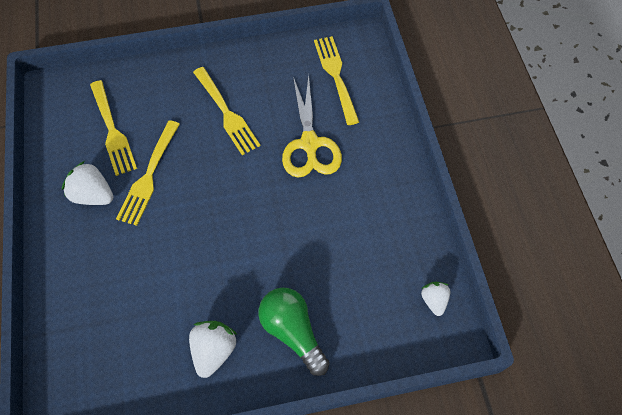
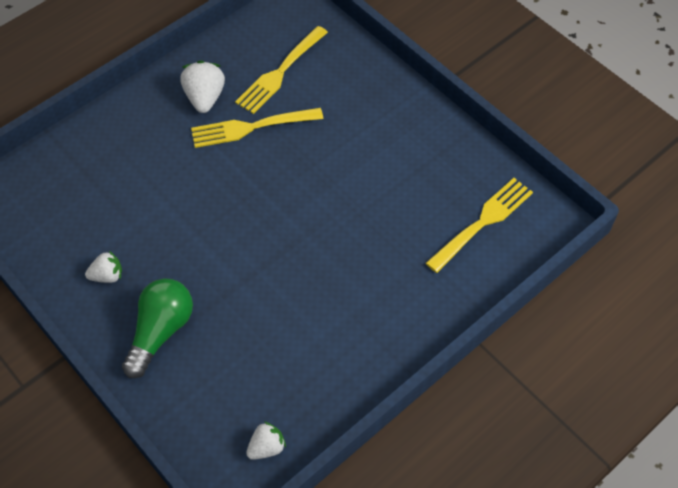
camera: 60 degrees right, 5 degrees down
white strawberry [189,321,237,378] -> white strawberry [85,251,122,283], size x0.64
yellow fork [193,67,261,155] -> none
yellow scissors [282,75,342,177] -> none

